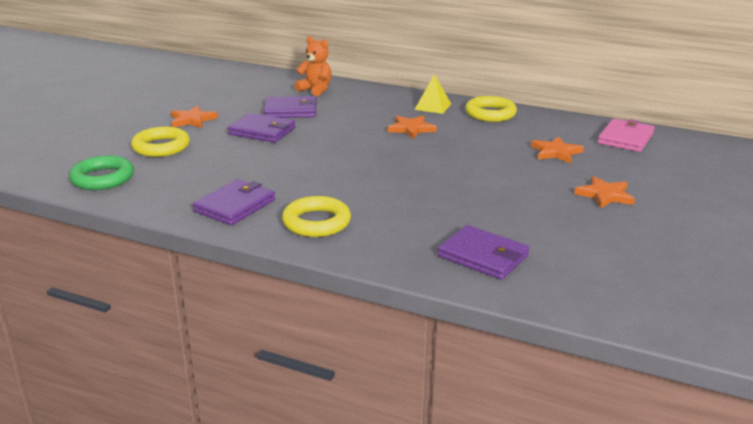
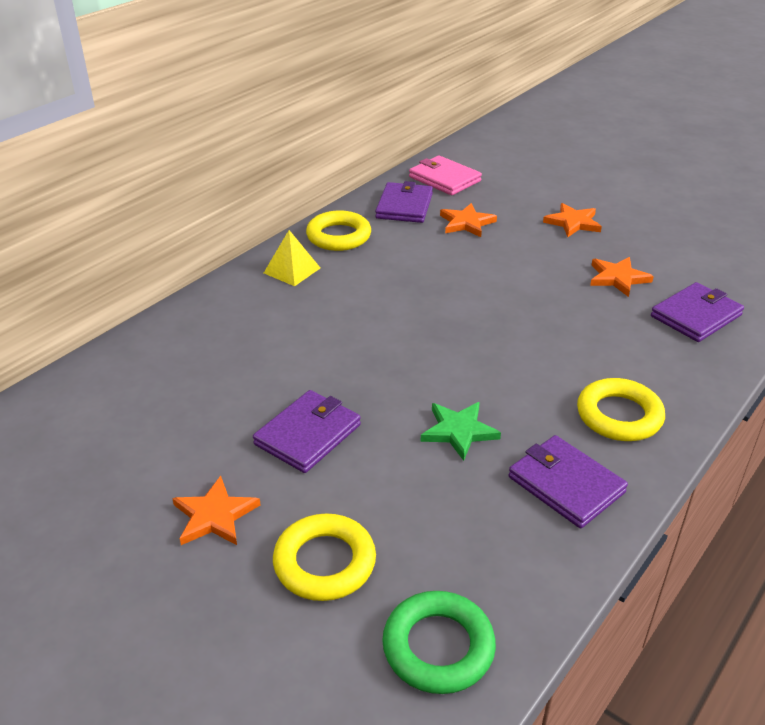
camera: 75 degrees left, 10 degrees up
purple wallet [264,96,317,118] -> purple wallet moved to [375,181,433,223]
orange teddy bear [294,36,331,96] -> none
orange star [388,115,437,139] -> orange star moved to [590,257,654,297]
none -> green star [421,402,501,461]

